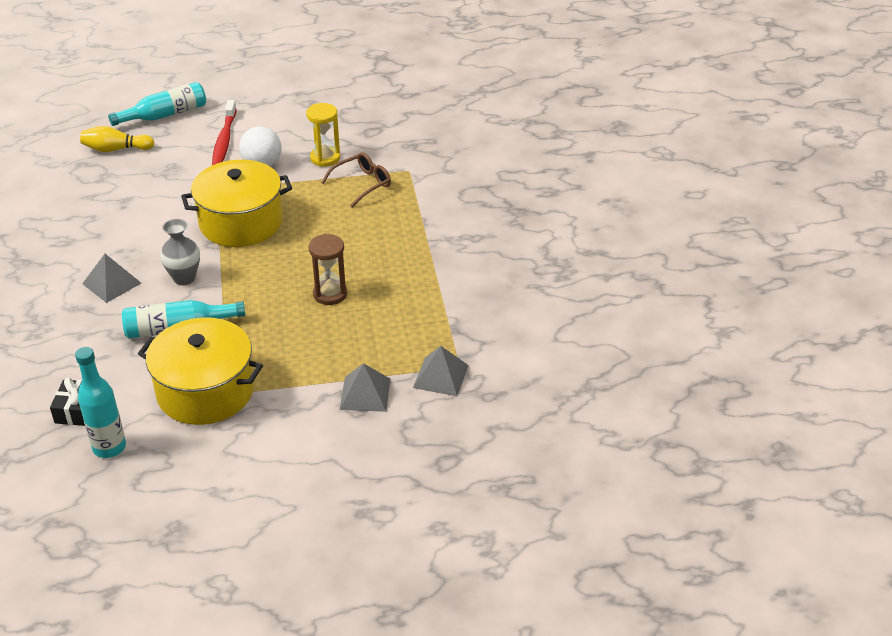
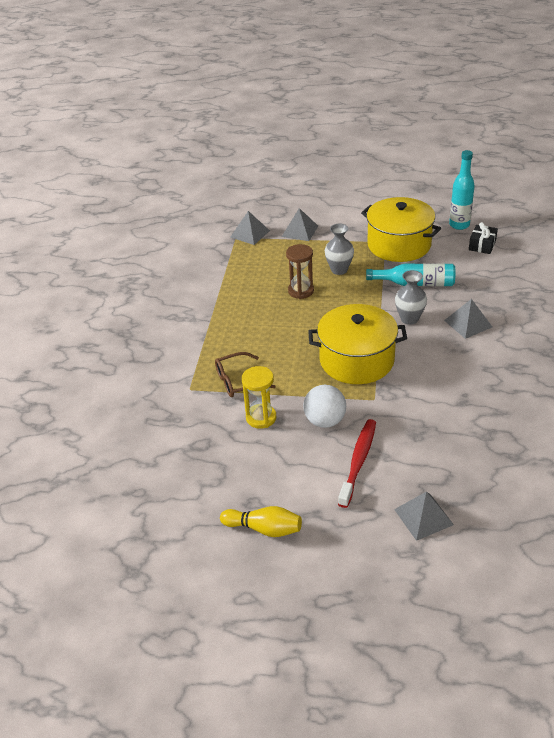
camera: 160 degrees left, 0 degrees up
yellow bowling pin [80,126,154,152] -> yellow bowling pin moved to [220,506,302,537]
turquoise bottle [108,82,206,126] -> grey pyramid [394,491,454,541]
none -> grey vase [325,224,354,275]

